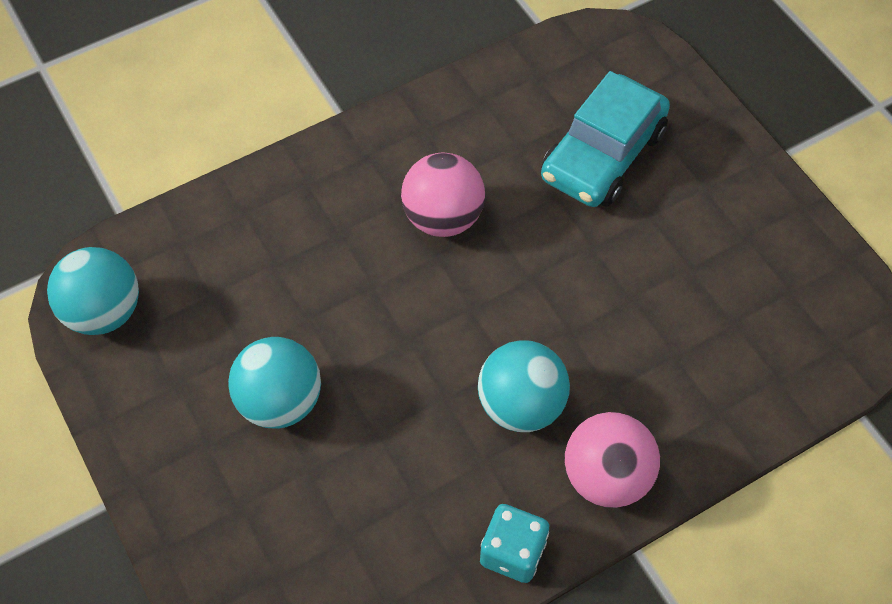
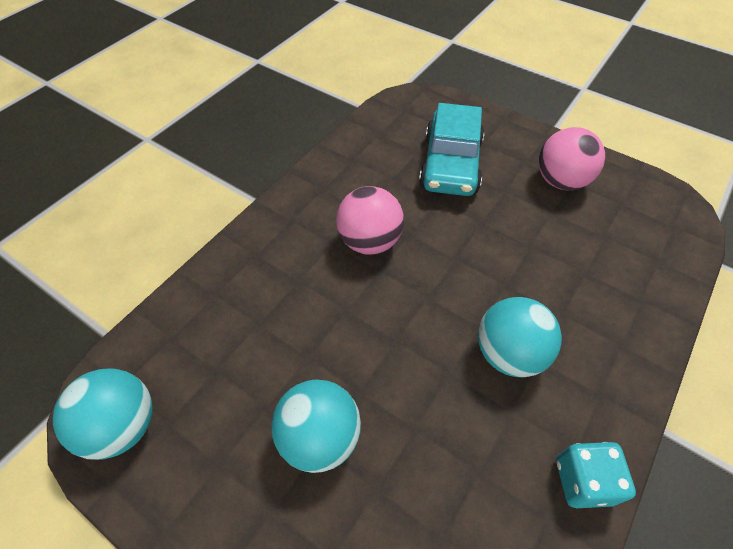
camera: 25 degrees left, 5 degrees down
pink ball [565,412,660,508] -> pink ball moved to [539,127,605,190]

